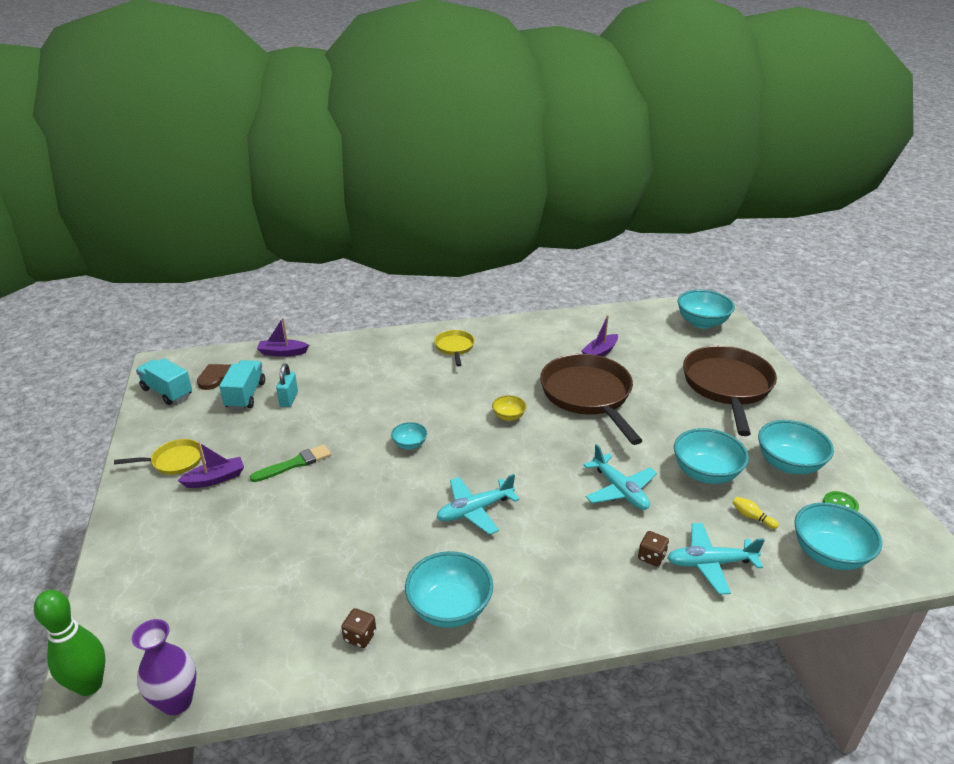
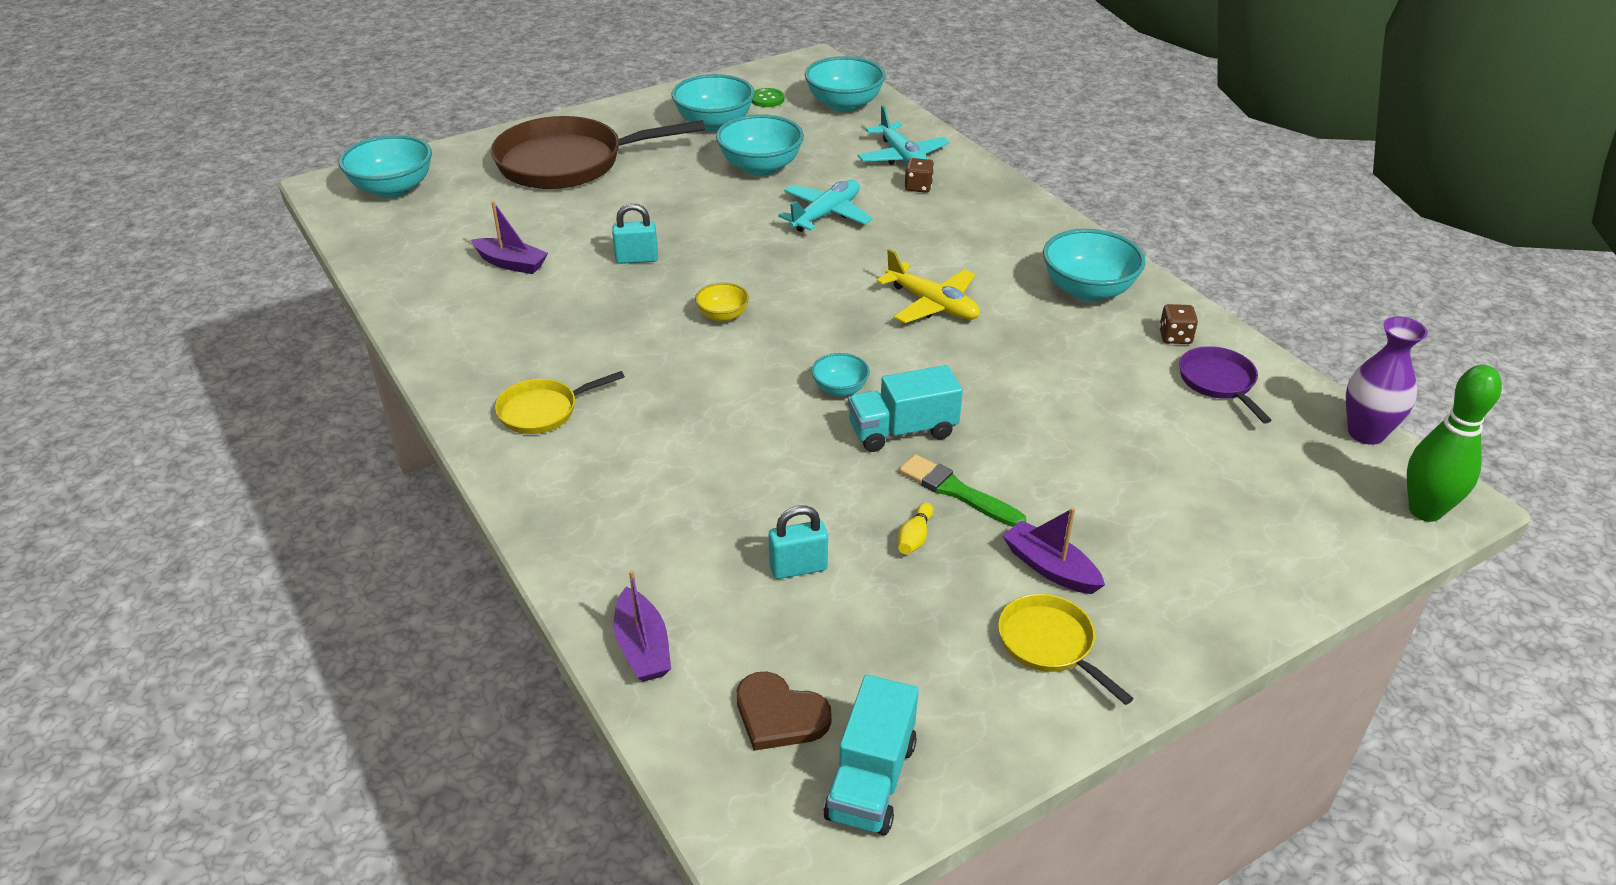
camera: 110 degrees left, 5 degrees up
turquoise truck [219,360,265,409] -> turquoise truck moved to [848,365,963,452]
turquoise plane [437,474,520,535] -> yellow plane [876,249,980,323]
brown pan [540,354,643,445] -> turquoise padlock [612,203,658,264]
yellow bowling pin [732,497,779,529] -> yellow bowling pin moved to [898,503,933,555]
none -> purple pan [1179,346,1272,424]

